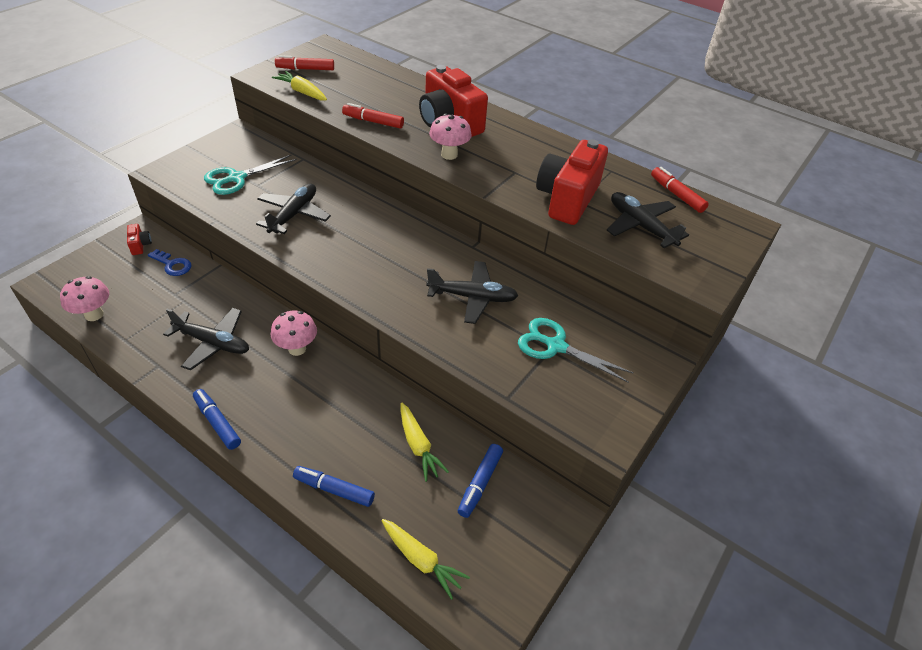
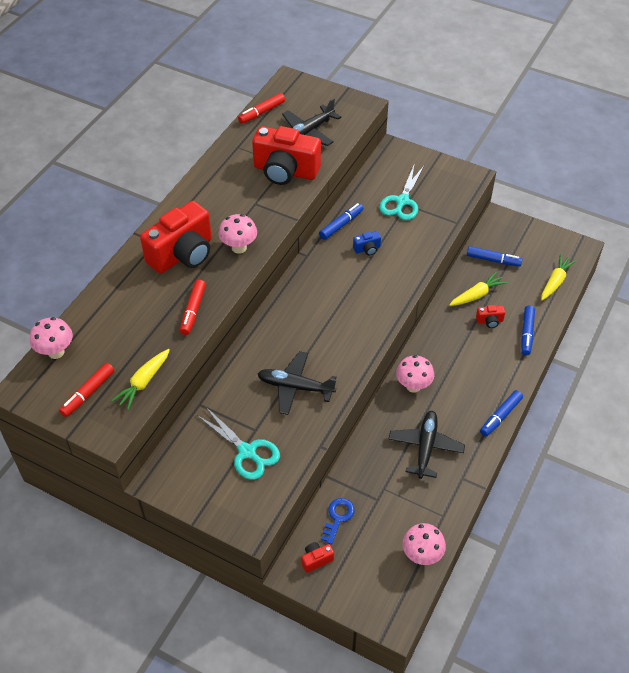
camera: 95 degrees left, 5 degrees up
red marker [275,55,334,70] -> red marker turned 45 degrees clockwise [59,363,114,417]
black plane [426,261,519,324] -> blue camera [353,231,381,255]
none -> pink mushroom [30,317,73,359]
none -> blue marker [319,203,363,240]
none -> red camera [476,305,505,328]

